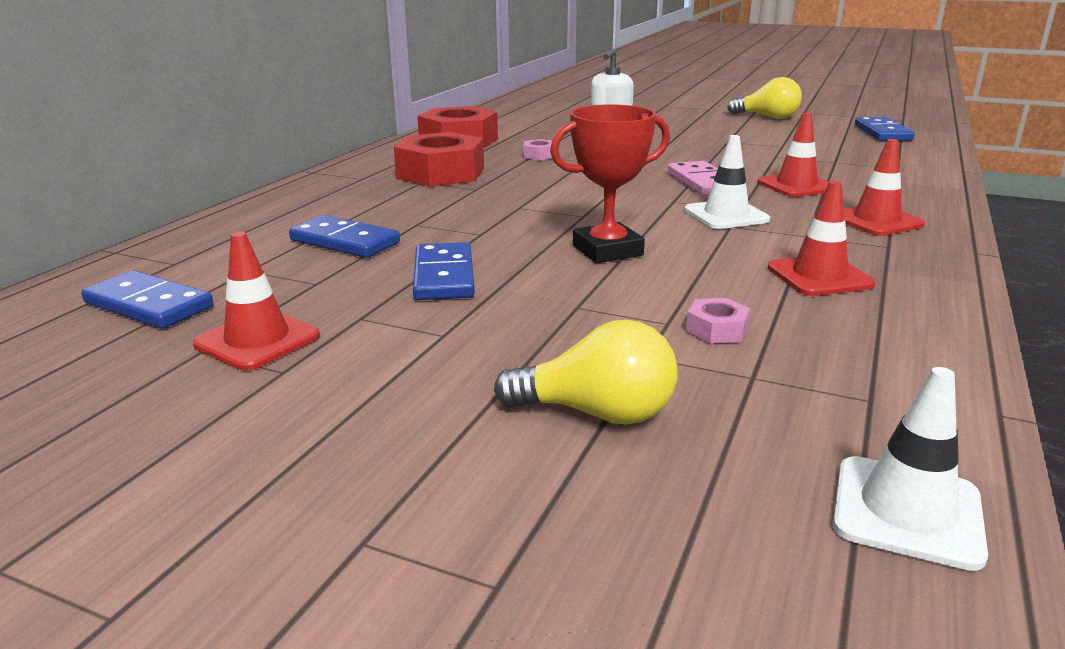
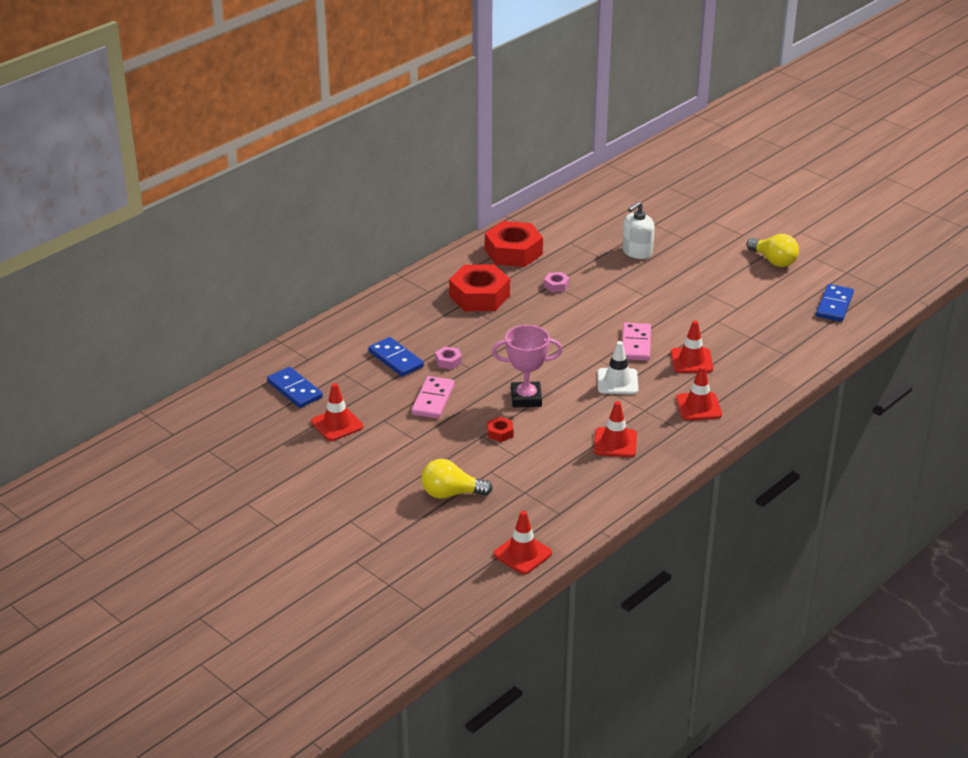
camera: 20 degrees right, 10 degrees up
blue domino [413,242,475,300] -> pink domino [411,376,455,419]
yellow light bulb [494,319,678,424] -> yellow light bulb turned 150 degrees clockwise [421,459,493,499]
red trophy [550,104,670,263] -> pink trophy [492,325,562,407]
pink nut [686,298,750,344] -> pink nut moved to [435,346,462,369]
white traffic cone [833,367,988,571] -> red traffic cone [493,511,552,574]
none -> red nut [488,417,514,442]

